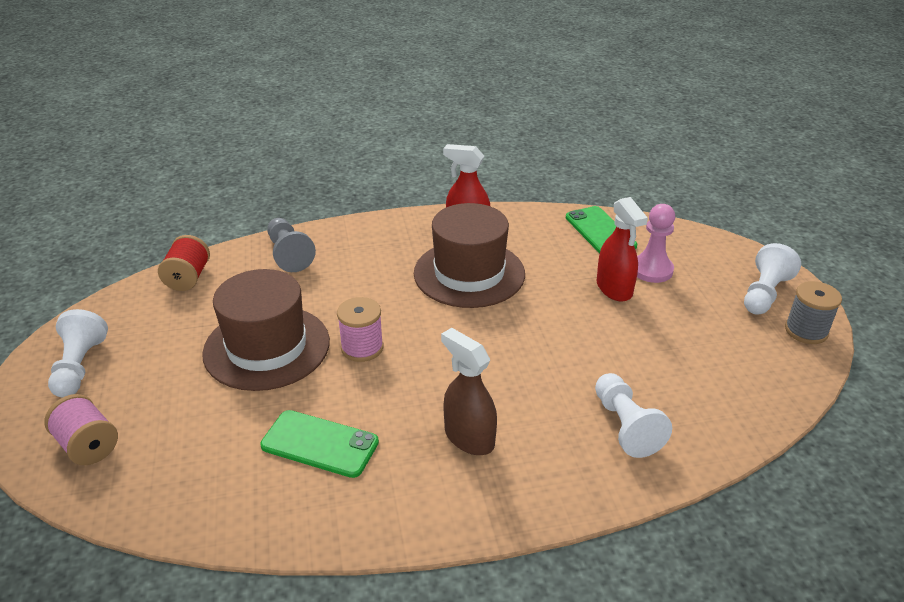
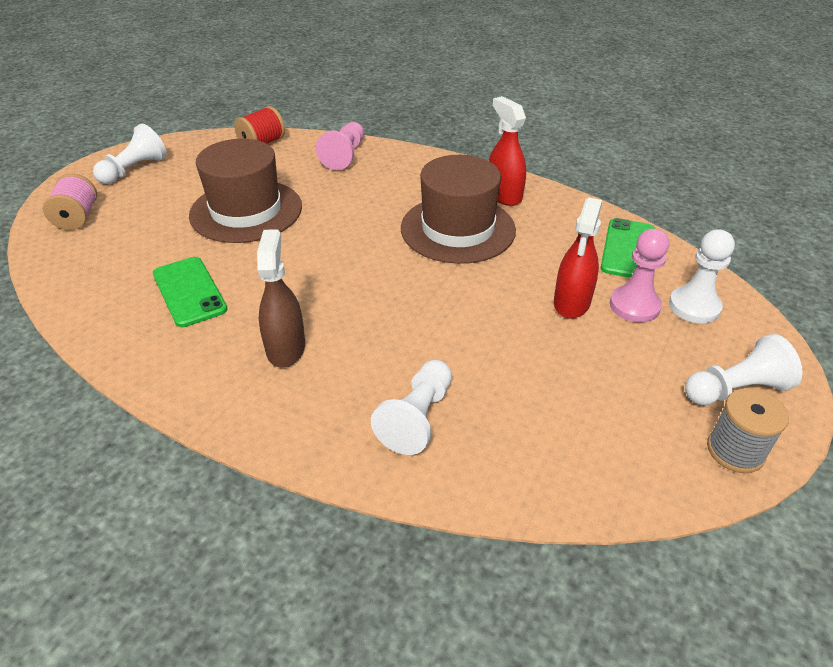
camera: 40 degrees right, 5 degrees up
grey pawn [267,218,316,272] -> pink pawn [316,122,364,170]
pink spool [337,297,384,362] -> none
none -> white pawn [669,229,735,323]

